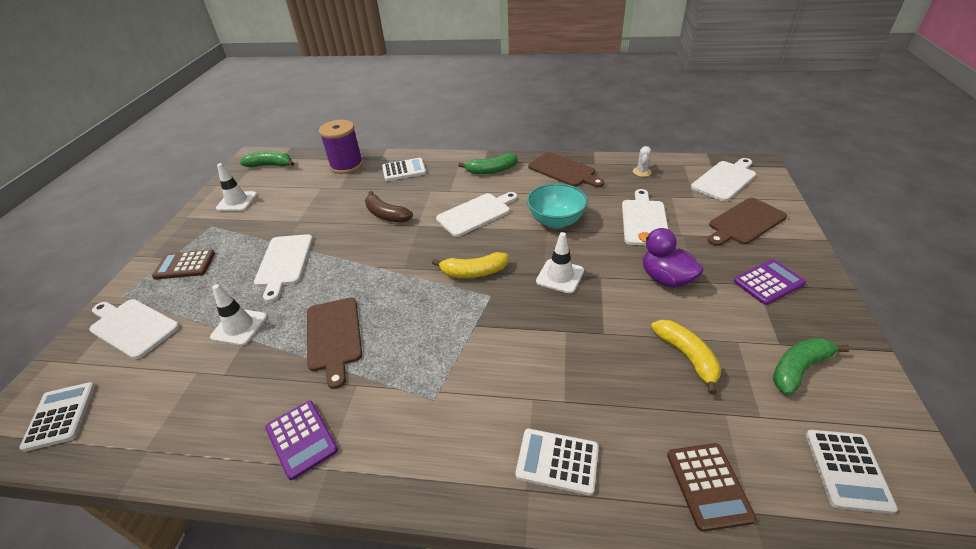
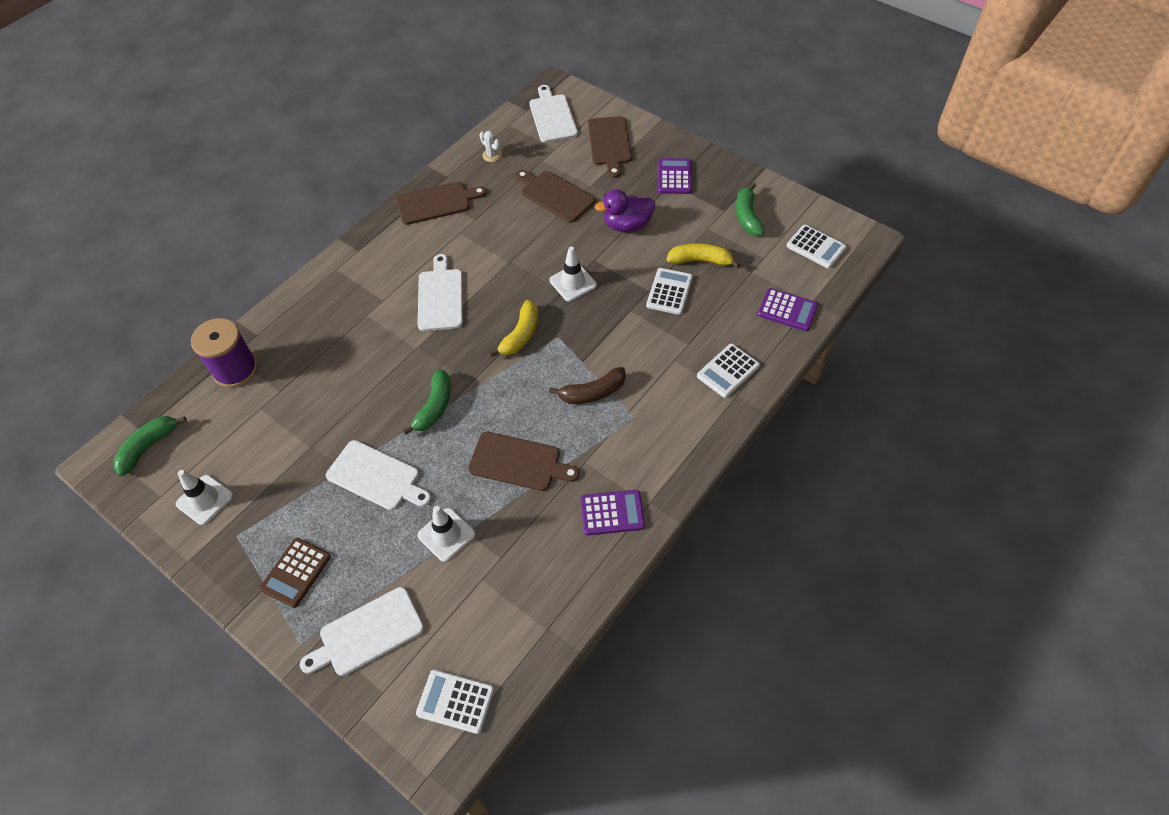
camera: 60 degrees left, 15 degrees up
brown banana [365,191,413,223] -> brown banana moved to [549,367,626,404]
white calculator [382,158,426,181] -> white calculator moved to [646,268,693,315]
green banana [459,153,517,174] -> green banana moved to [403,369,451,435]
turquoise bowl [527,183,588,229] -> none
white cutting board [622,189,668,246] -> brown cutting board [516,170,595,223]
brown calculator [667,443,757,532] -> purple calculator [758,288,818,331]

